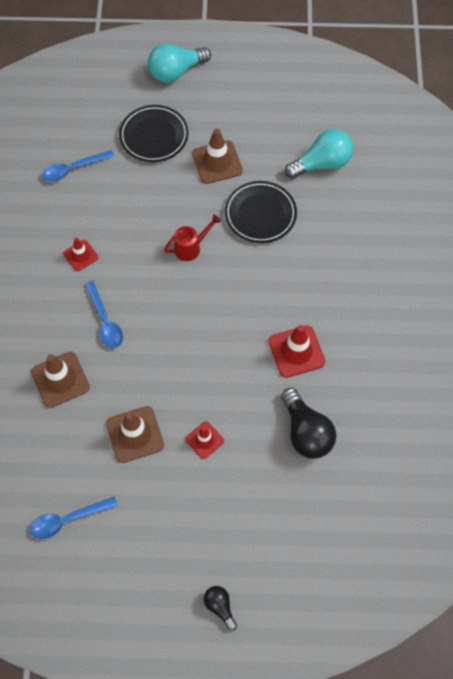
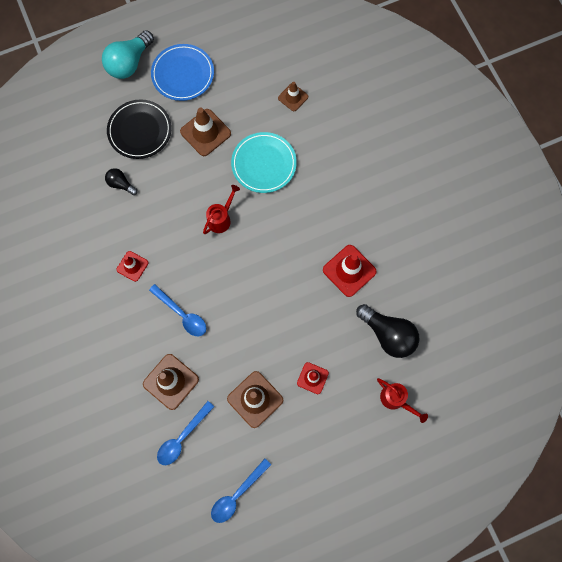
camera: 25 degrees left, 10 degrees up
blue spoon [42,150,114,182] -> blue spoon moved to [157,401,215,465]
black light bulb [204,586,237,631] -> black light bulb moved to [105,168,138,195]
black plate [225,181,297,243] -> turquoise plate [231,132,297,193]
turquoise light bulb [285,129,353,179] -> brown traffic cone [278,82,308,111]
none -> blue plate [151,44,214,101]
none -> red watering can [377,378,428,423]

